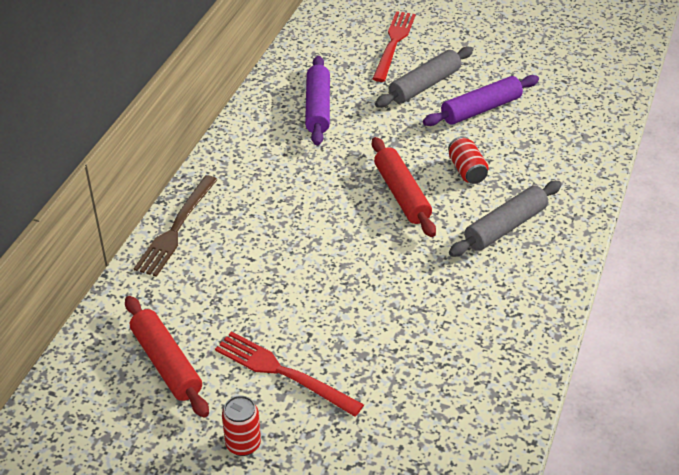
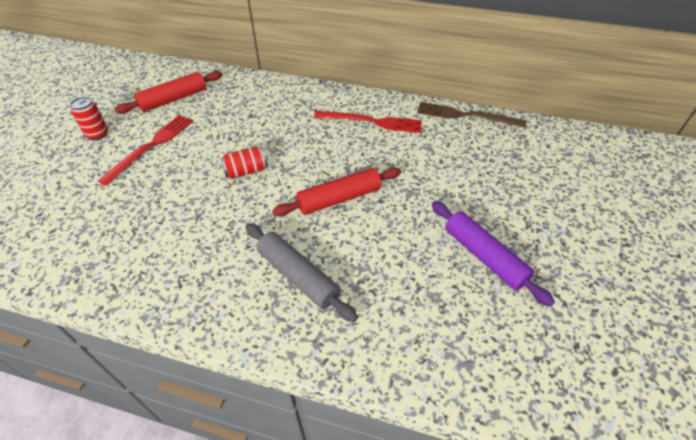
camera: 85 degrees right, 5 degrees up
brown fork [134,175,218,277] -> brown fork moved to [417,102,526,128]
purple rolling pin [305,56,330,146] -> none
red fork [373,11,416,82] -> red fork moved to [314,111,422,133]
grey rolling pin [375,47,473,108] -> none
red can [448,136,489,184] -> red can moved to [220,147,268,179]

